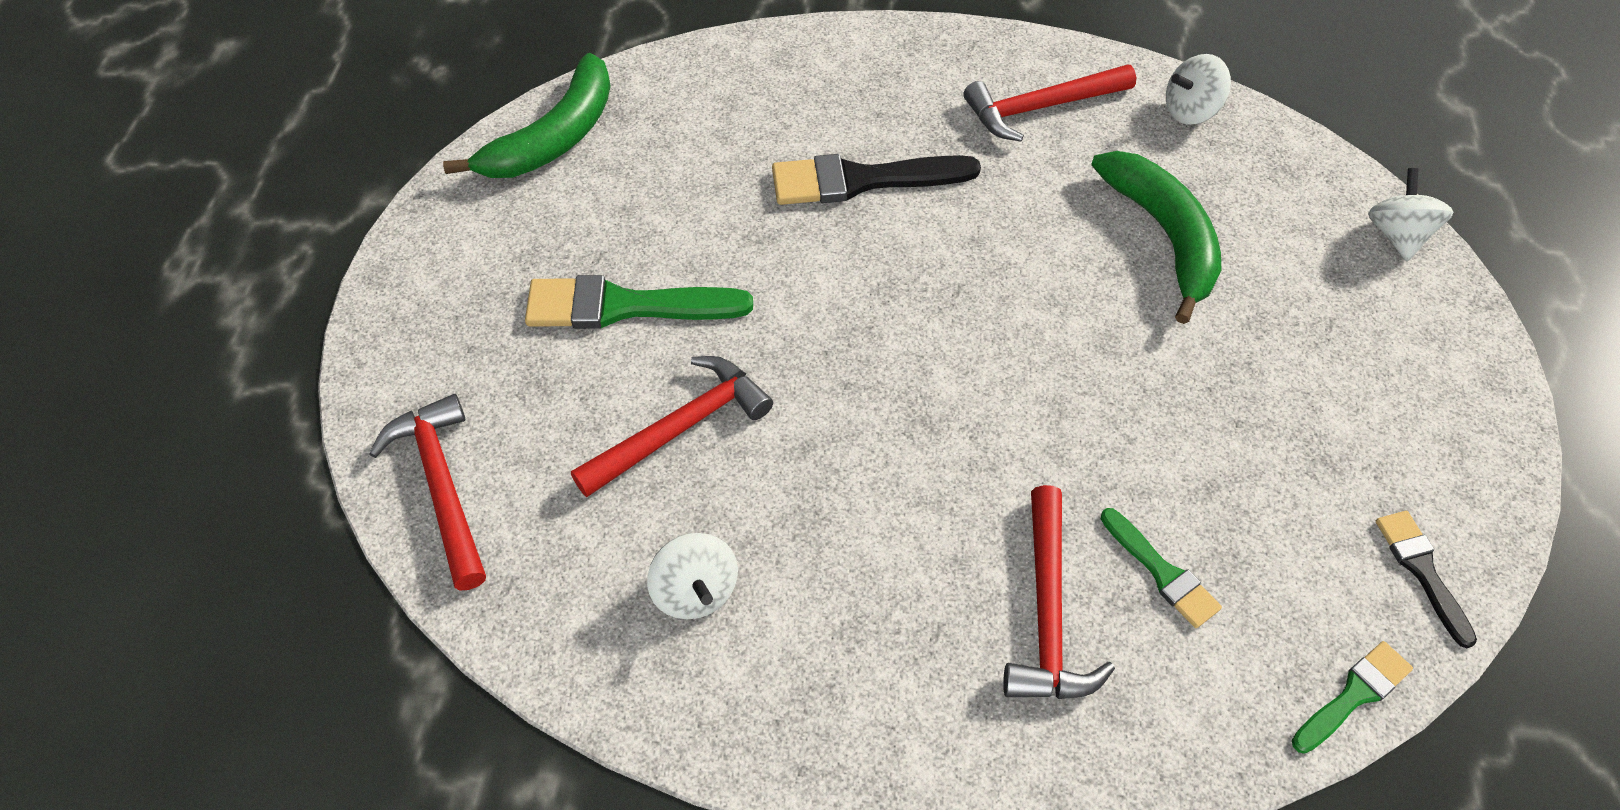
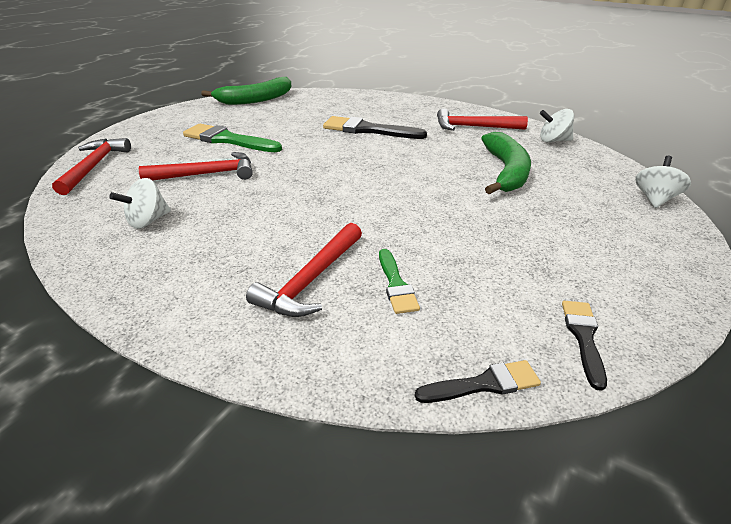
camera: 25 degrees right, 20 degrees down
white spinning top [647,533,738,619] -> white spinning top turned 45 degrees clockwise [109,178,171,229]
green brush [1292,641,1413,754] -> black brush [414,360,541,403]

